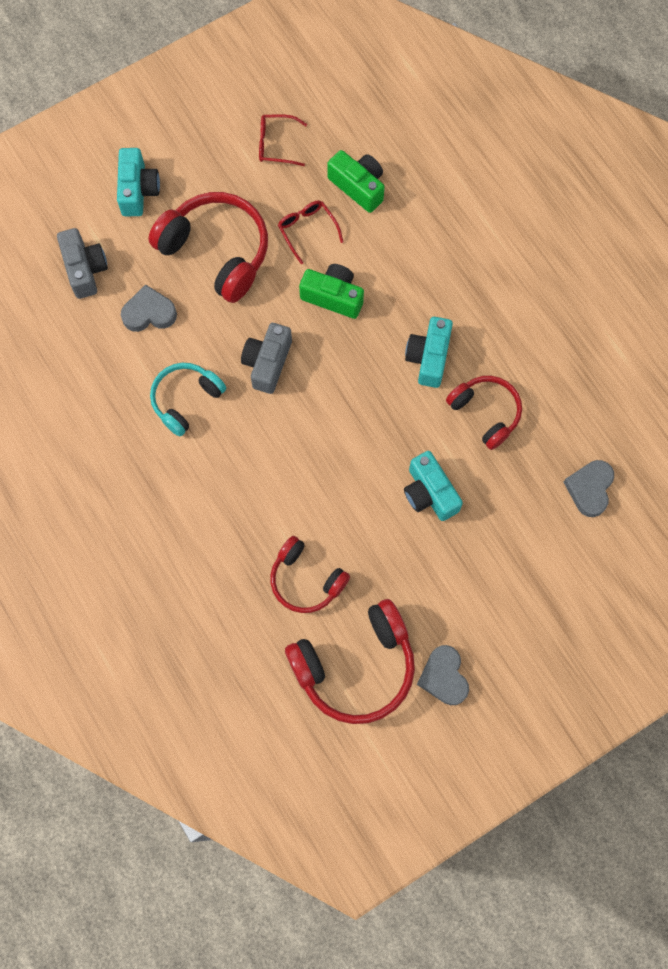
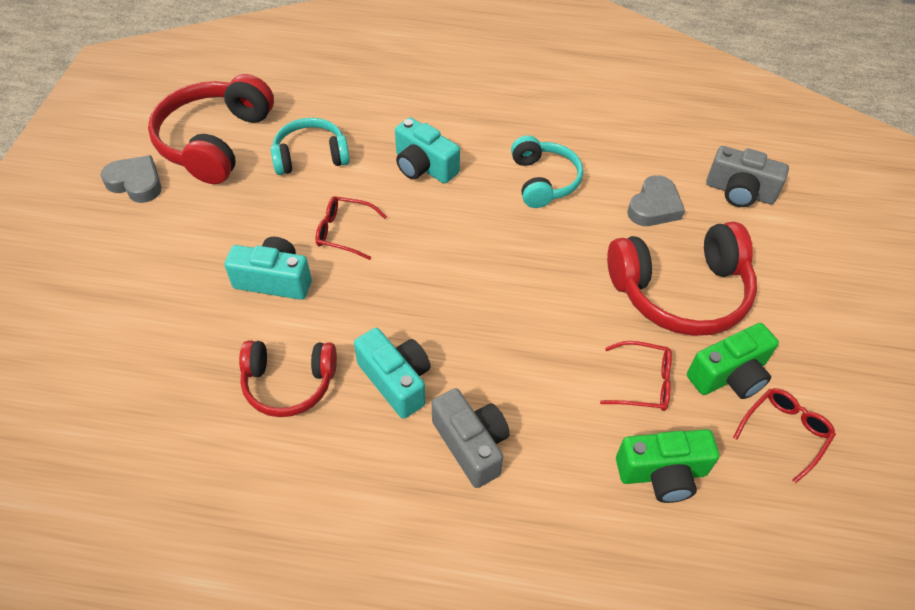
camera: 130 degrees right, 20 degrees down
turquoise camera [117,148,160,216] -> turquoise camera moved to [395,117,460,184]
grey camera [241,323,292,394] -> grey camera moved to [432,388,510,488]
red headphones [270,536,350,613] -> turquoise headphones [271,118,350,175]
green camera [299,264,364,319] -> green camera moved to [687,323,779,399]
grey heart [564,460,614,517] -> none
none -> red glasses [315,196,387,260]

